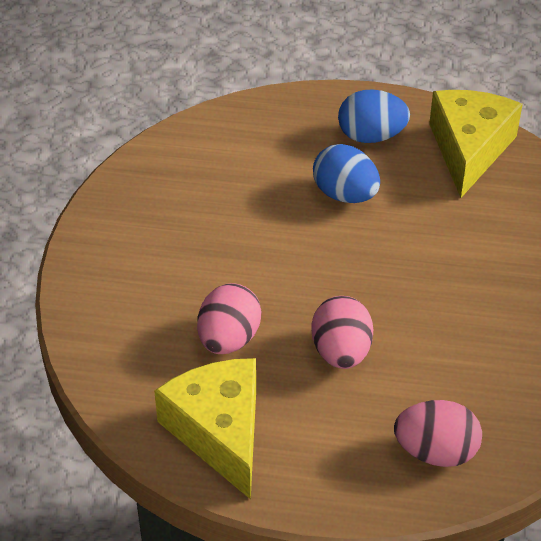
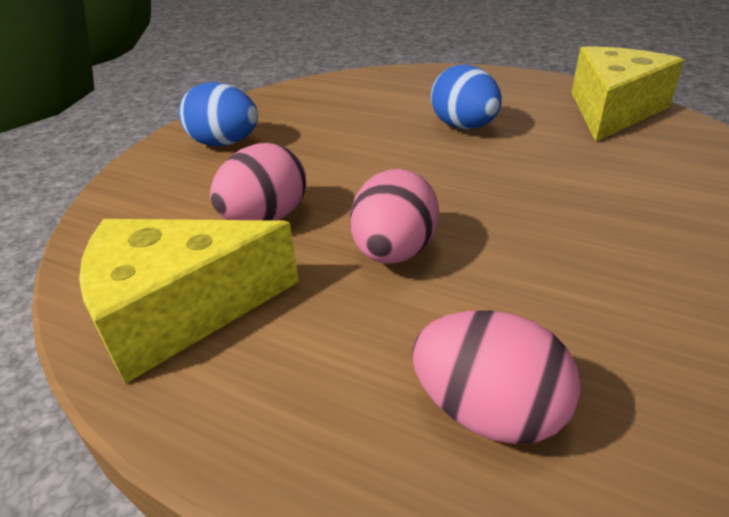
camera: 20 degrees right, 10 degrees down
yellow cheese [154,358,256,500] -> yellow cheese turned 105 degrees counterclockwise [79,219,299,384]
blue egg [338,89,410,143] -> blue egg moved to [179,82,258,146]

